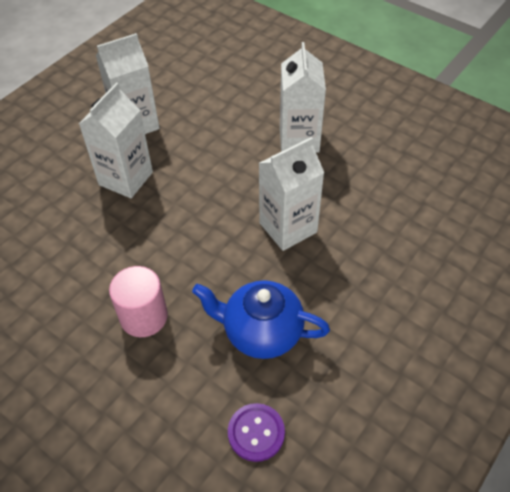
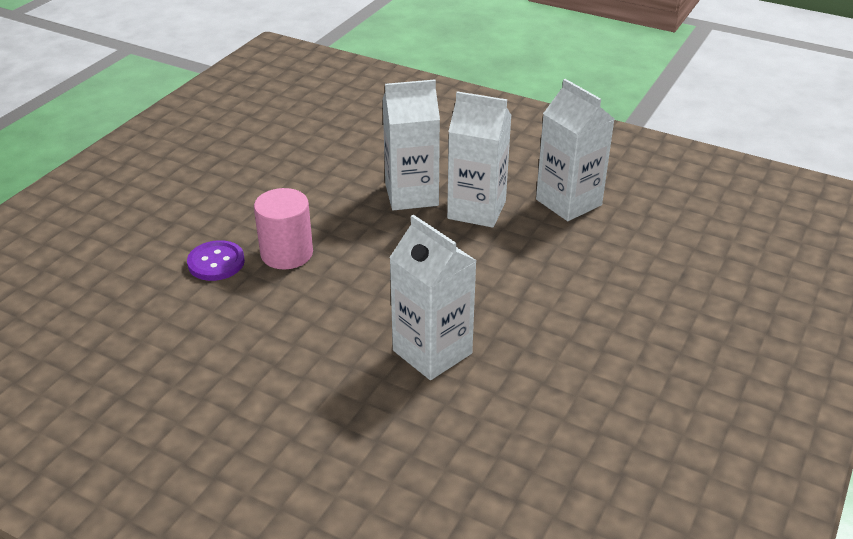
camera: 80 degrees right, 15 degrees down
blue teapot [192,280,330,359] -> none
purple button [228,403,285,462] -> purple button moved to [187,240,245,281]
white carton [280,42,326,153] -> white carton moved to [382,80,440,210]

